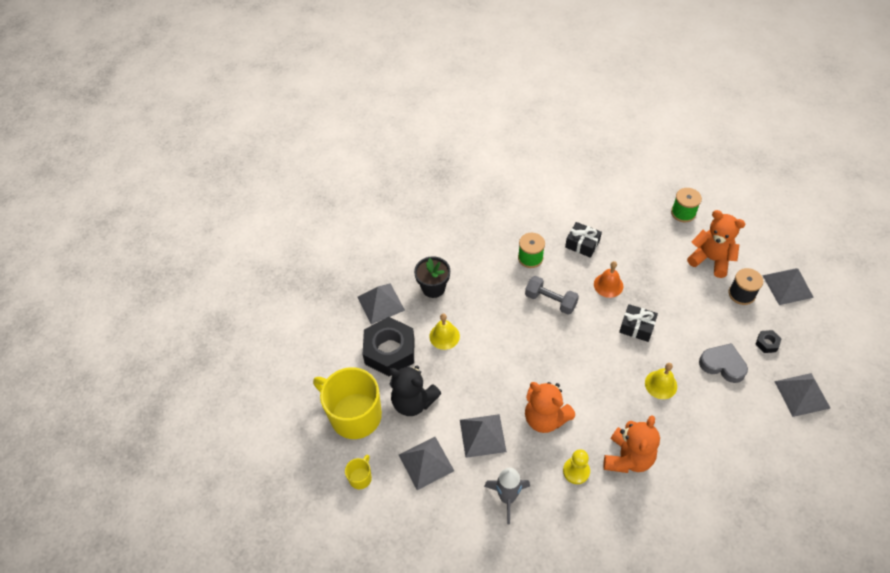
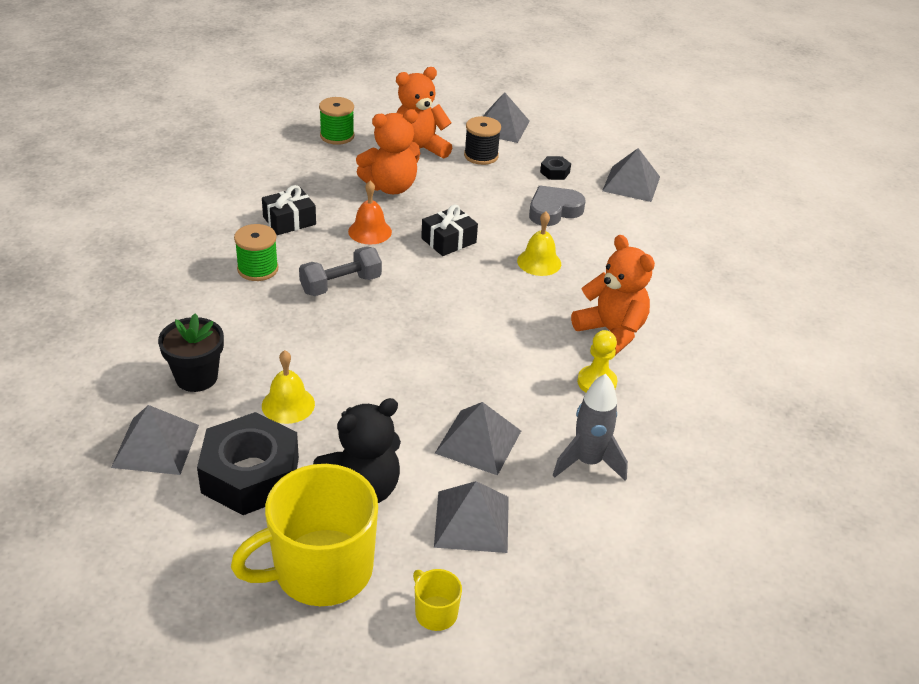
camera: 65 degrees left, 15 degrees down
orange teddy bear [525,382,575,433] -> orange teddy bear moved to [356,109,421,194]

